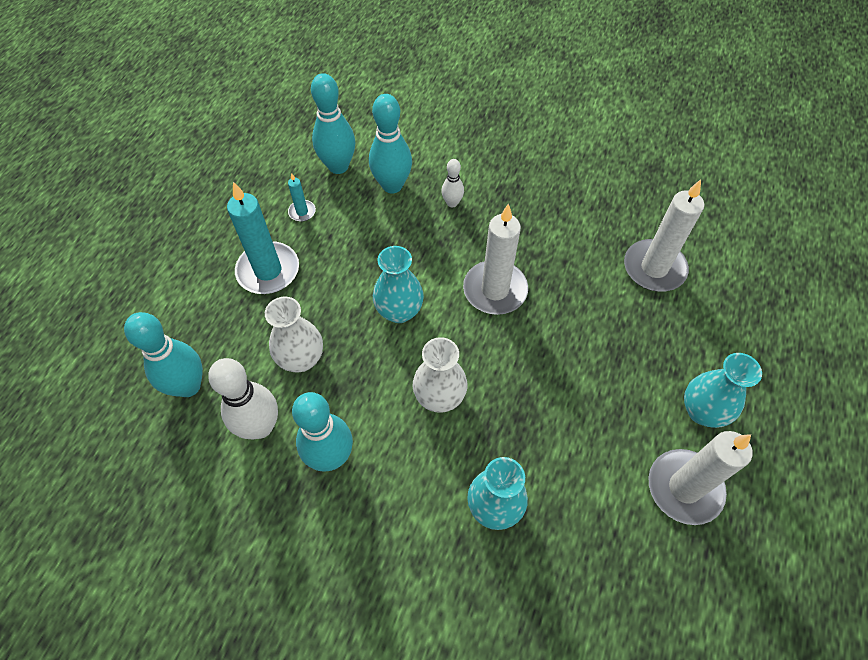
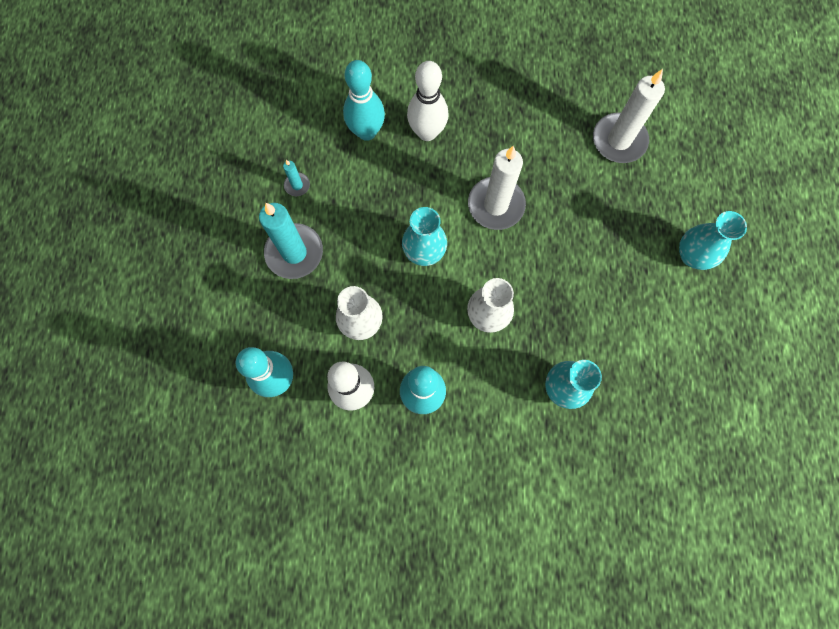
camera: 20 degrees left, 15 degrees up
turquoise bowling pin [311,73,355,174] -> none
white bowling pin [441,159,464,207] -> white bowling pin [407,61,449,141], size x1.90
white candle [648,431,753,525] -> none

